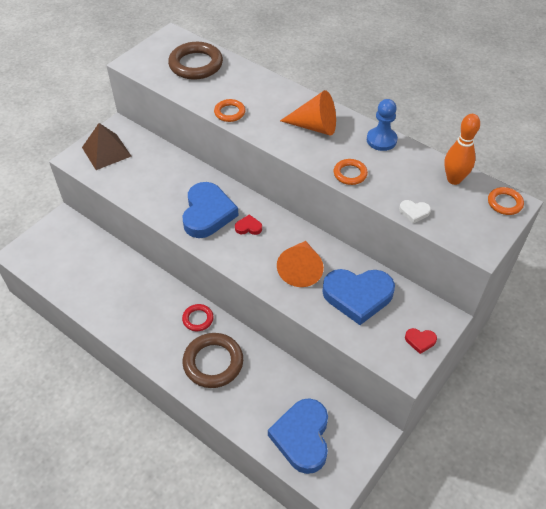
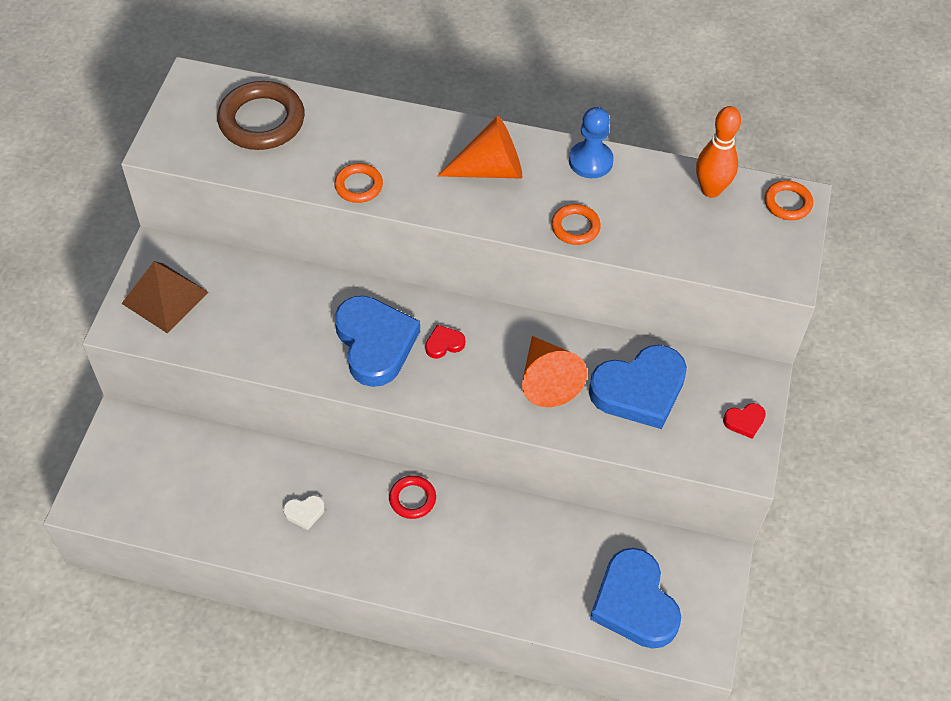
camera: 25 degrees left, 5 degrees up
brown ring [183,333,243,388] -> none
white heart [399,200,431,223] -> white heart moved to [283,495,325,530]

